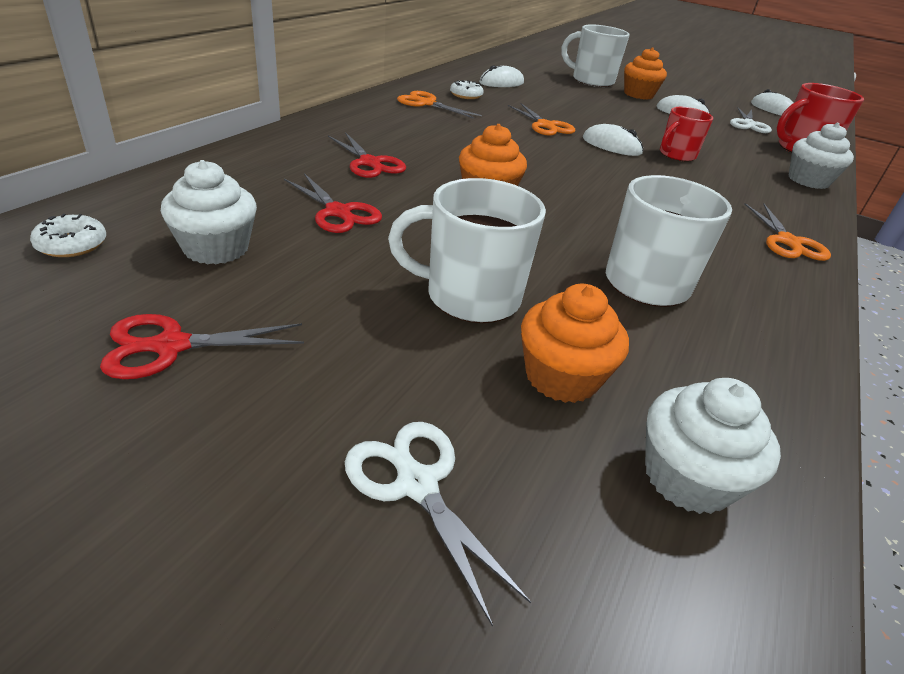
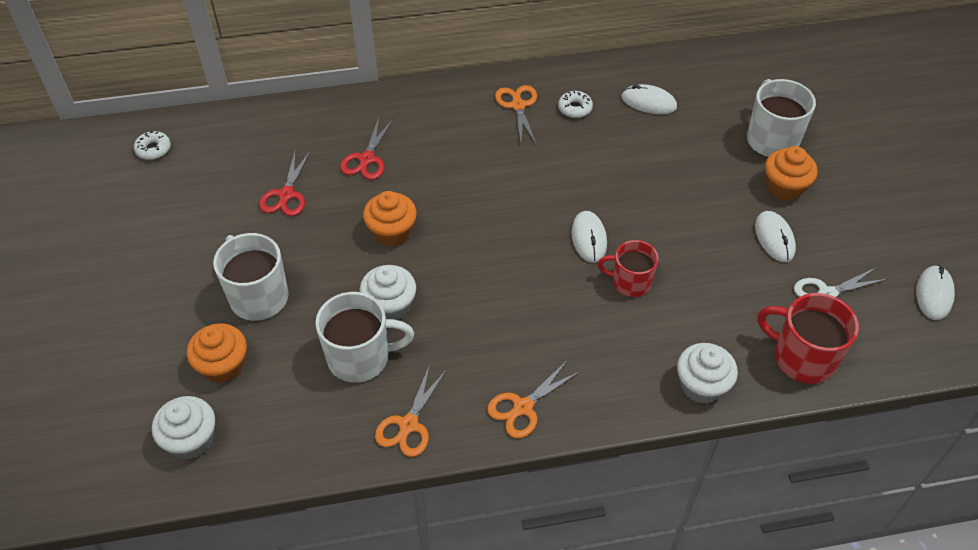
camera: 55 degrees right, 15 degrees up
red scissors [100,314,304,379] -> none
white cupcake [161,160,257,264] -> white cupcake moved to [360,265,416,320]
white scissors [345,422,531,627] -> none
orange scissors [508,103,575,136] -> orange scissors moved to [375,364,447,457]

